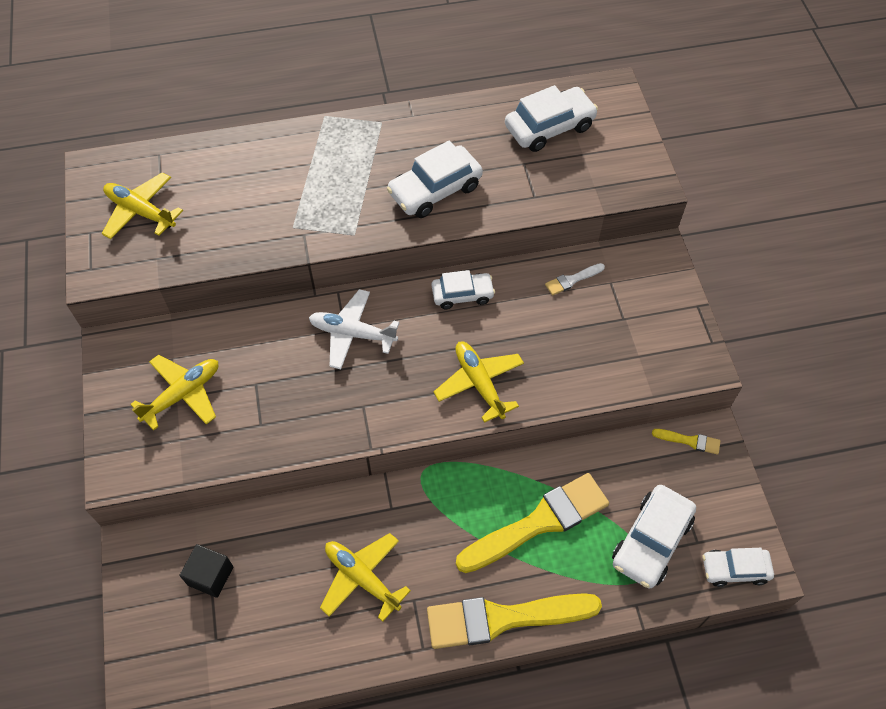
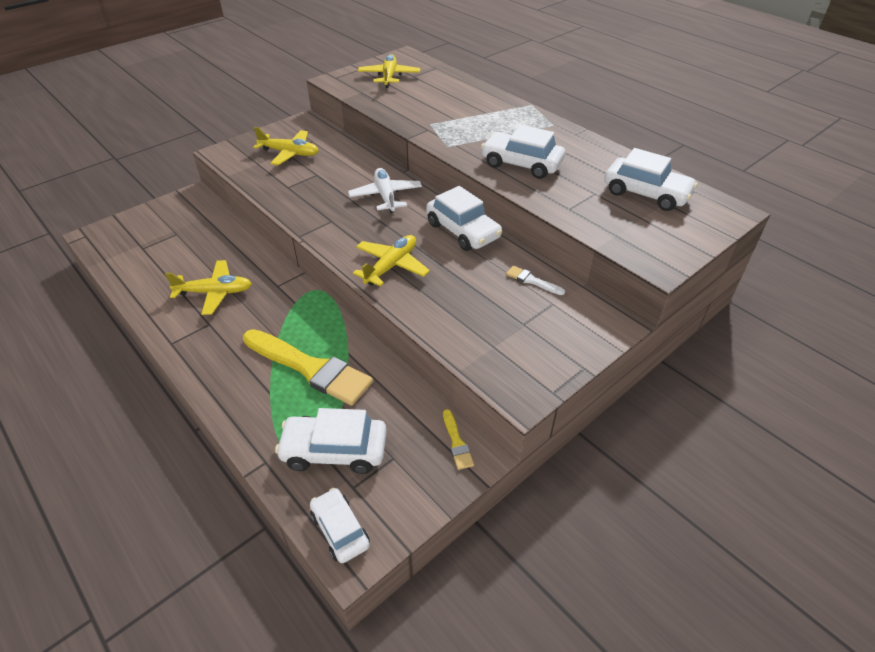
camera: 60 degrees right, 15 degrees down
black cube [179,544,234,598] -> none
yellow plane [320,533,411,622] -> yellow plane turned 75 degrees clockwise [165,260,252,315]
yellow brush [427,593,602,649] -> none
white car [432,270,495,309] -> white car [426,186,502,251], size x1.54

